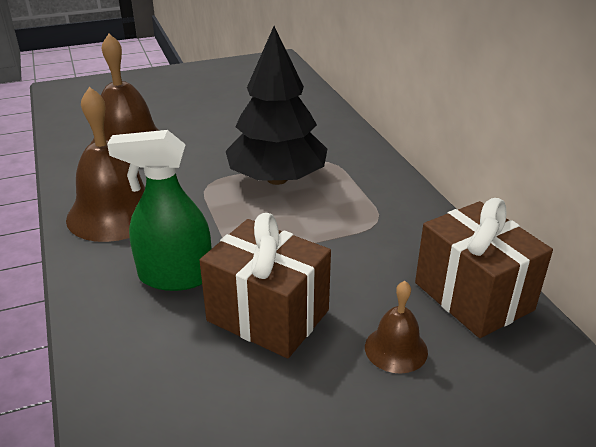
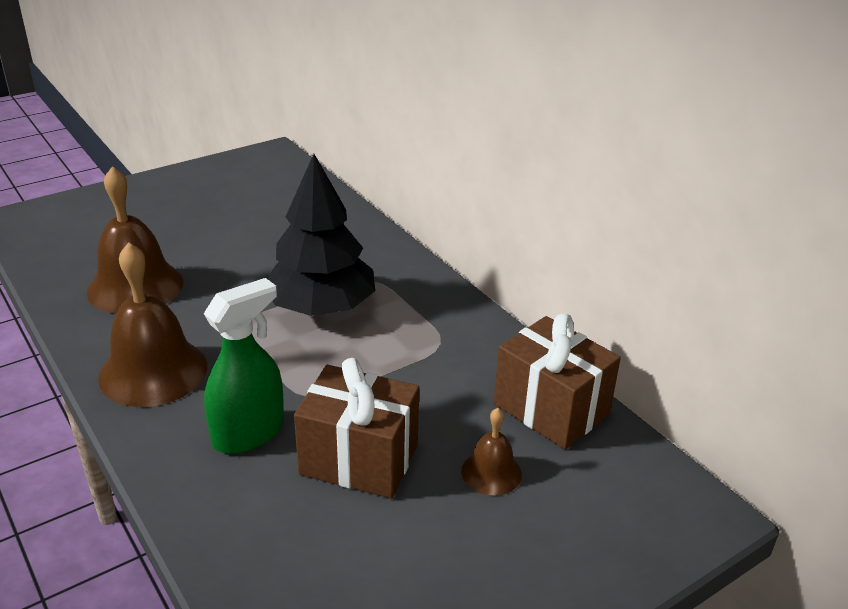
camera: 15 degrees left, 0 degrees up
green spray bottle [107,130,212,291] -> green spray bottle turned 150 degrees clockwise [204,278,284,454]

